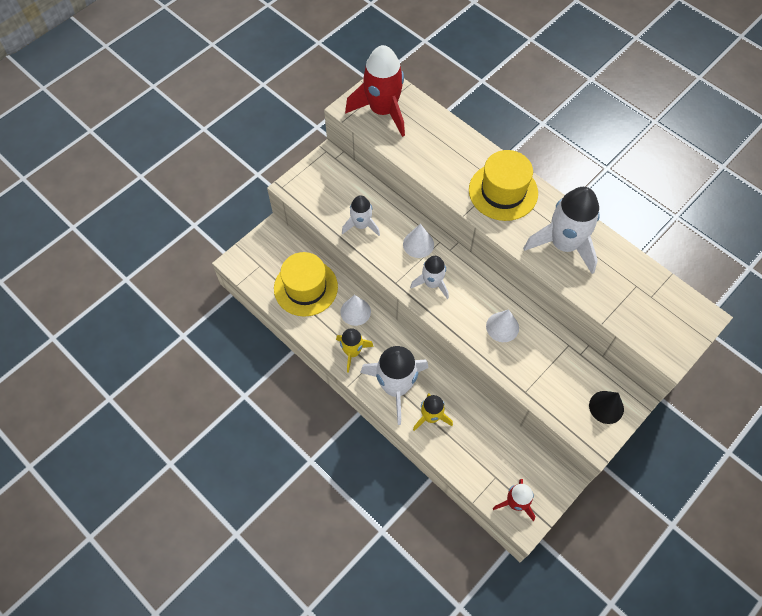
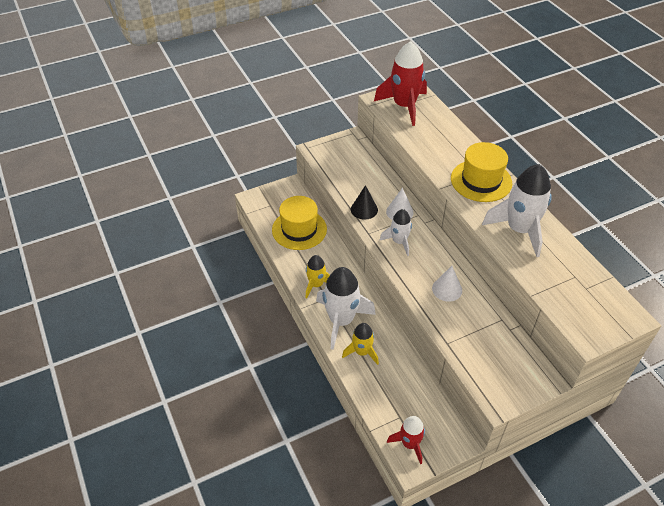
camera: 20 degrees right, 15 degrees down
white cone [340,295,371,326] -> none
white rocket [342,195,380,236] -> none
black cone [589,391,624,424] -> black cone moved to [351,185,378,220]

